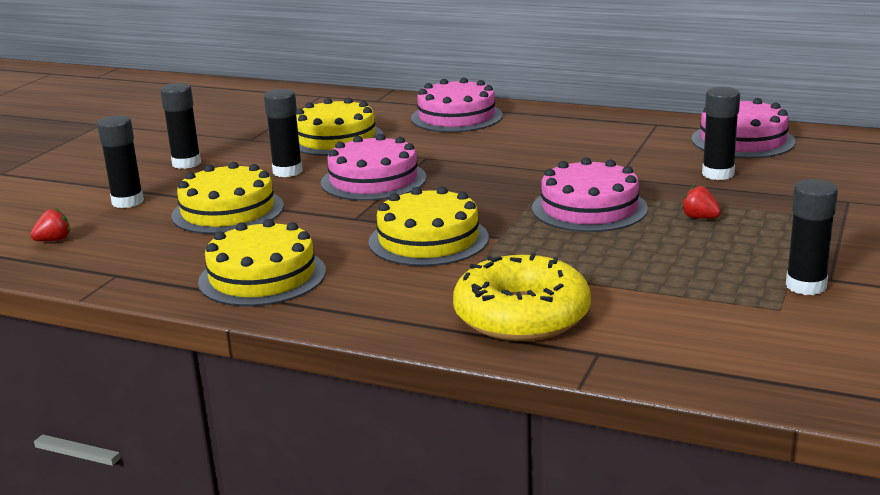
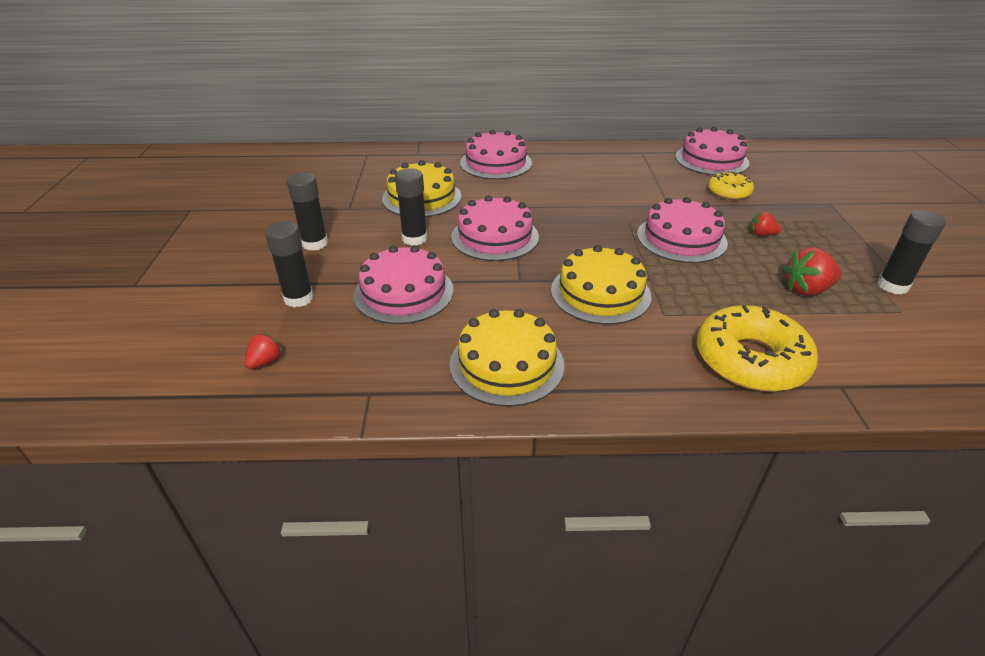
camera: 25 degrees left, 15 degrees up
yellow cake [171,162,284,234] -> pink cake [354,245,454,324]
black glue stick [702,87,740,180] -> yellow donut [708,171,754,200]
none -> red strawberry [783,247,842,296]

